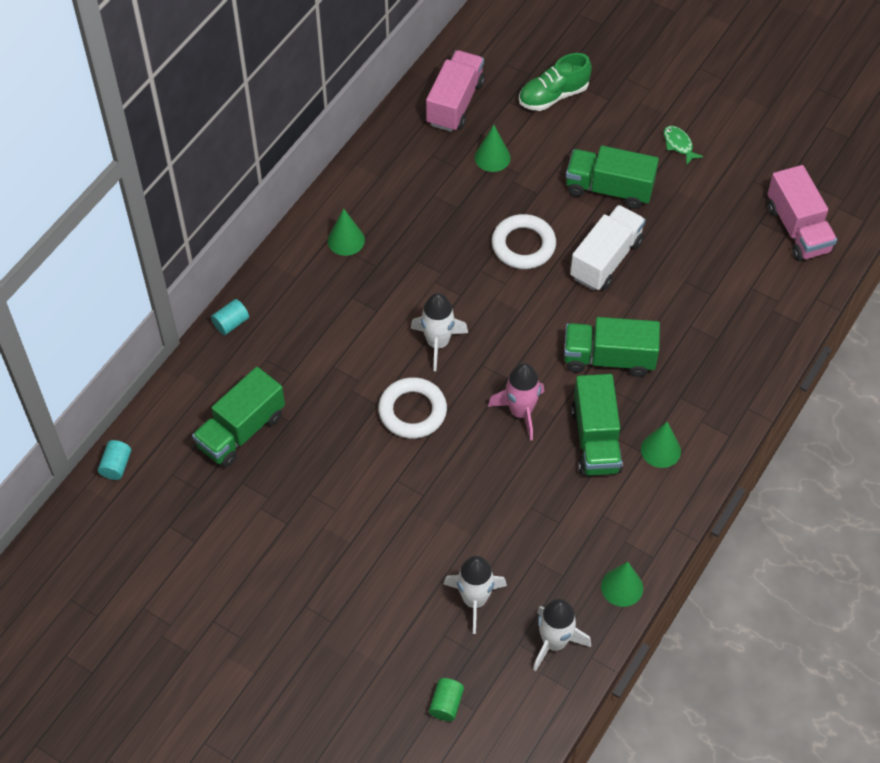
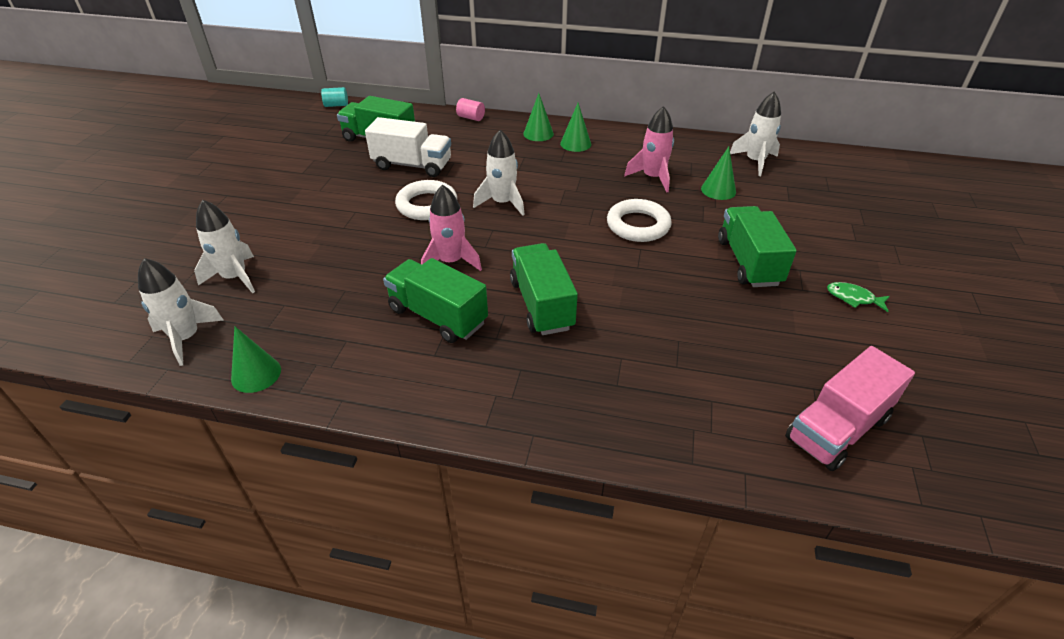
camera: 70 degrees right, 15 degrees down
turquoise cylinder [211,299,249,335] -> pink cylinder [456,98,485,121]
pink truck [426,50,485,132] -> white rocket [730,92,781,176]
green cylinder [429,678,464,721] -> none
green shoe [519,53,592,111] -> none
white truck [570,205,646,291] -> white truck moved to [365,117,451,177]
green truck [571,374,623,476] -> green truck turned 60 degrees clockwise [383,258,488,343]
green cone [641,422,681,468] -> green cone moved to [523,93,554,141]
green fish [664,126,704,165] -> green fish turned 105 degrees counterclockwise [827,282,890,312]
none -> pink rocket [624,106,674,193]

